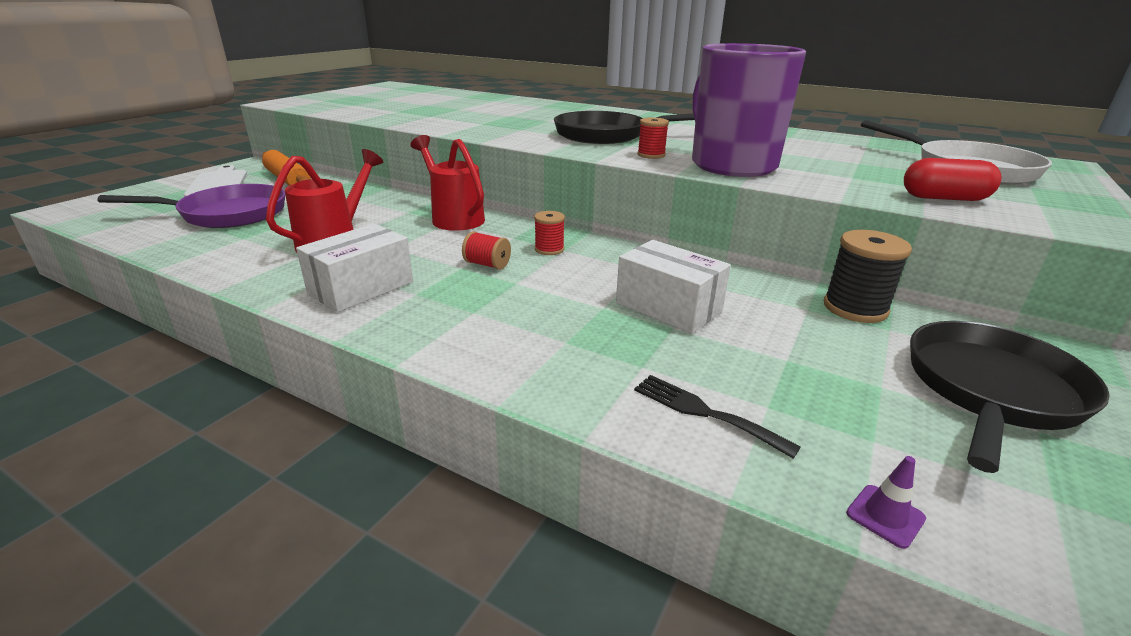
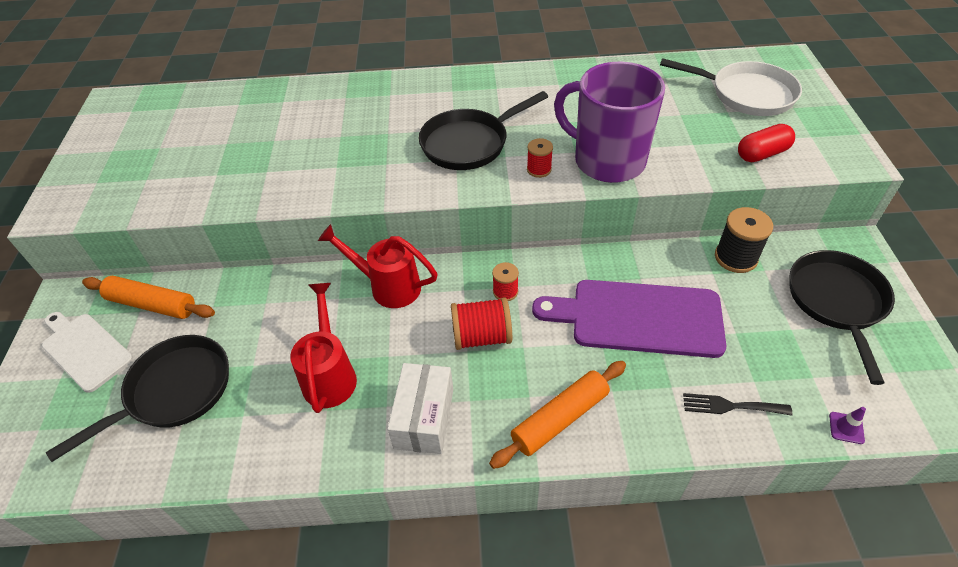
camera: 30 degrees left, 20 degrees up
purple pan [97,184,285,228] -> black pan [46,335,229,462]
red spool [462,231,511,270] -> red spool [451,297,512,350], size x1.69
white box [616,240,731,334] -> purple cutting board [532,280,726,358]
none -> orange rolling pin [489,361,626,469]

